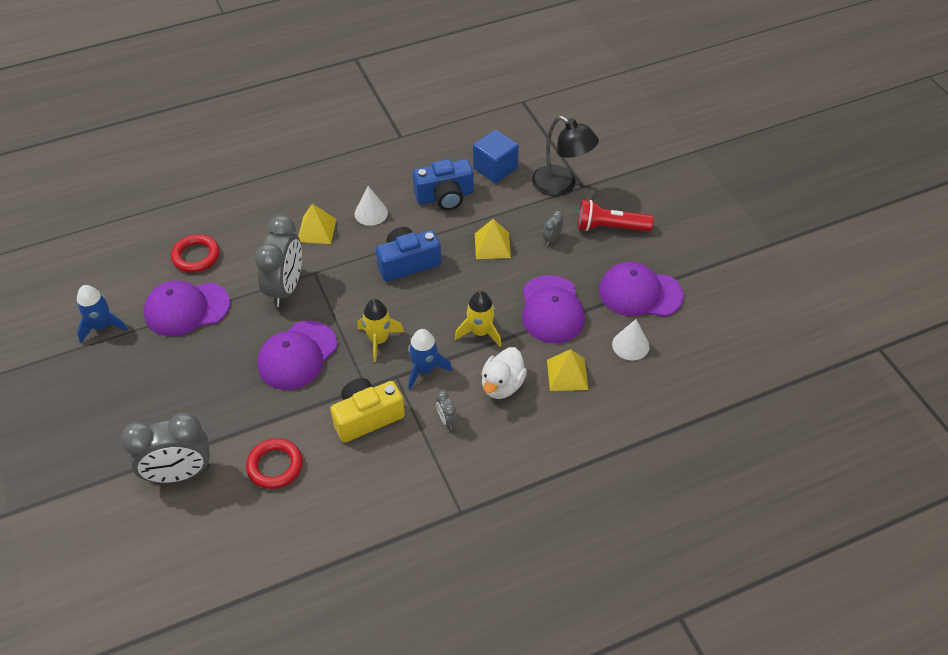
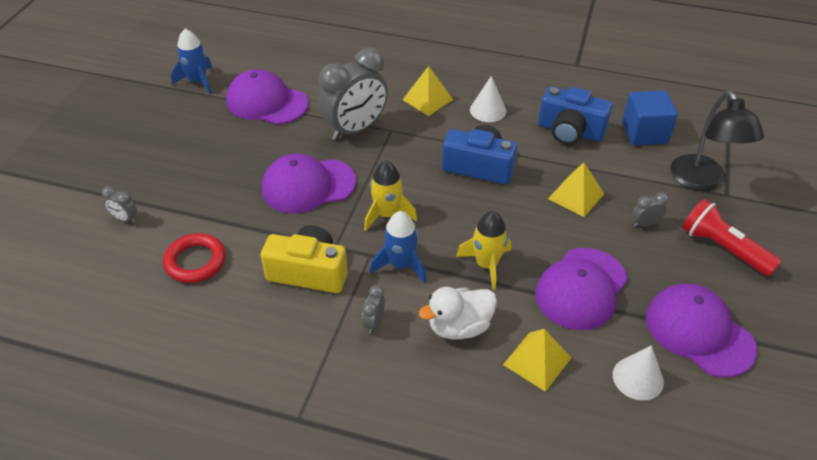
camera: 40 degrees right, 5 degrees down
grey clock [121,413,210,483] -> grey clock [102,186,137,223], size x0.41
red ring [171,234,220,273] -> none

